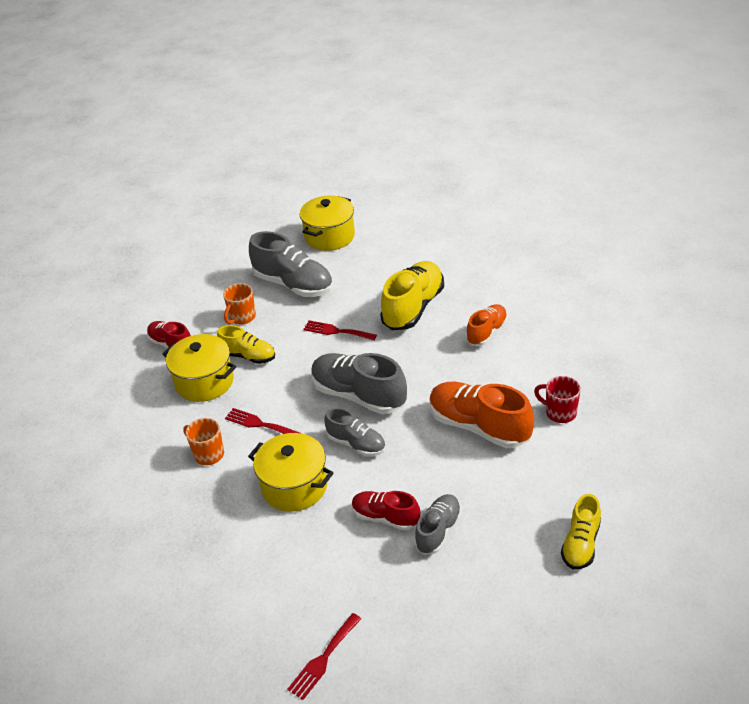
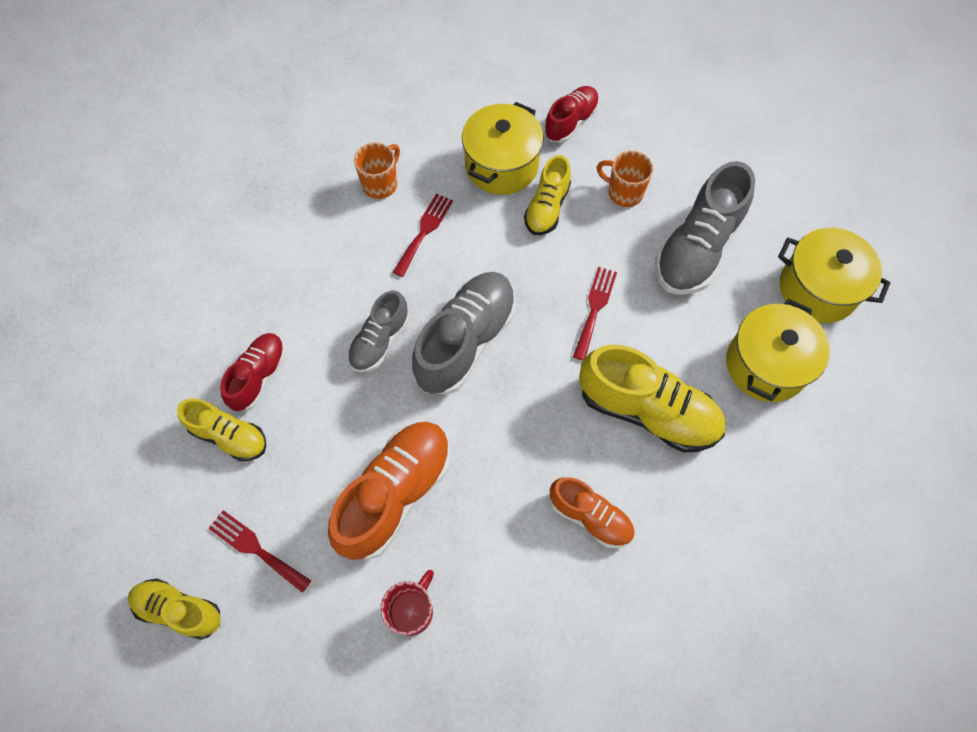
camera: 85 degrees right, 25 degrees up
yellow pot [248,433,333,512] -> yellow pot moved to [726,299,830,402]
red fork [287,613,361,700] -> red fork moved to [208,510,311,593]
grey shoe [414,494,462,554] -> yellow shoe [177,398,266,461]

